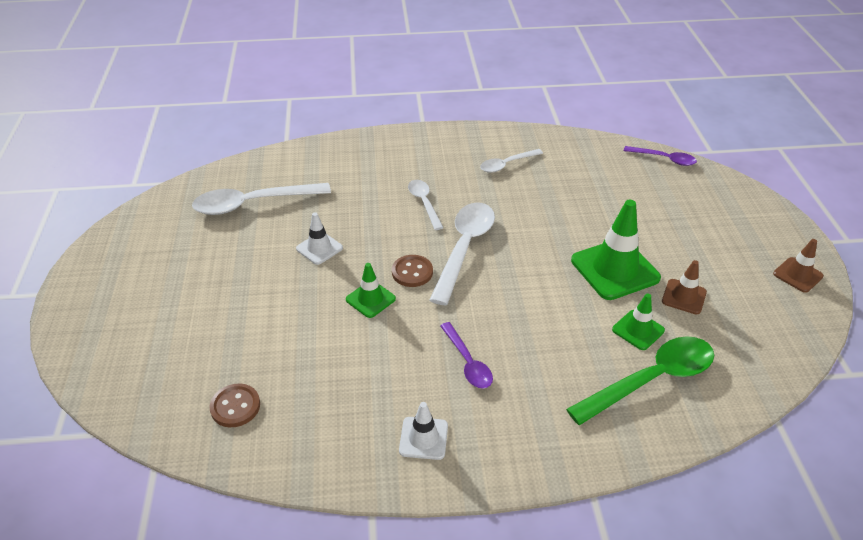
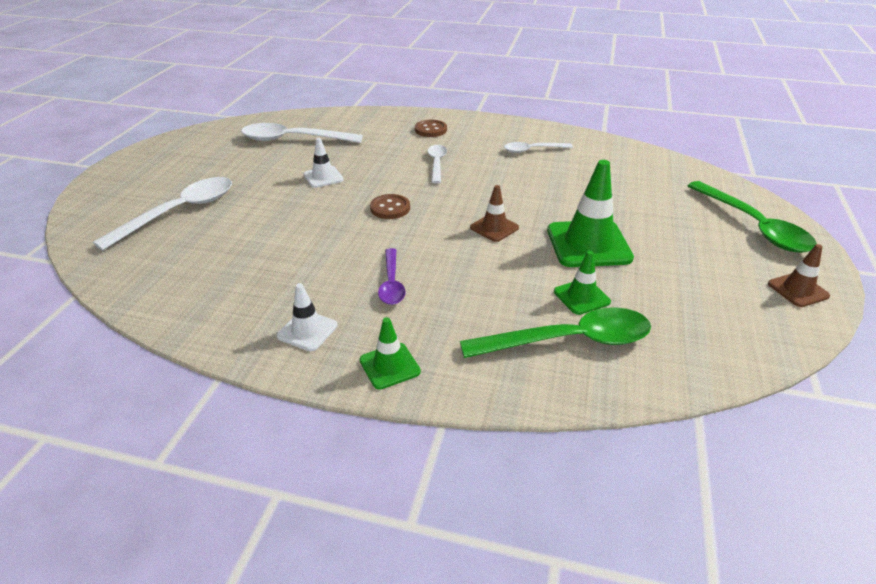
camera: 20 degrees right, 5 degrees down
brown button [209,384,260,427] -> brown button moved to [415,120,447,137]
green traffic cone [346,263,396,318] -> green traffic cone moved to [359,317,421,390]
white spoon [429,202,495,305] -> white spoon moved to [93,177,232,250]
purple spoon [624,146,697,166] -> none
brown traffic cone [662,260,707,315] -> brown traffic cone moved to [470,185,519,242]
none -> green spoon [687,181,817,253]

